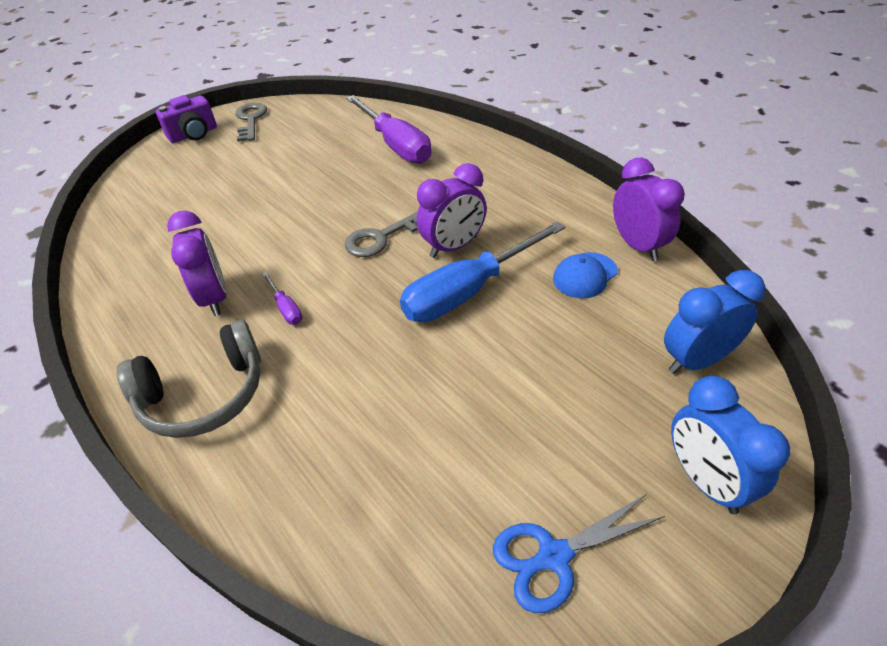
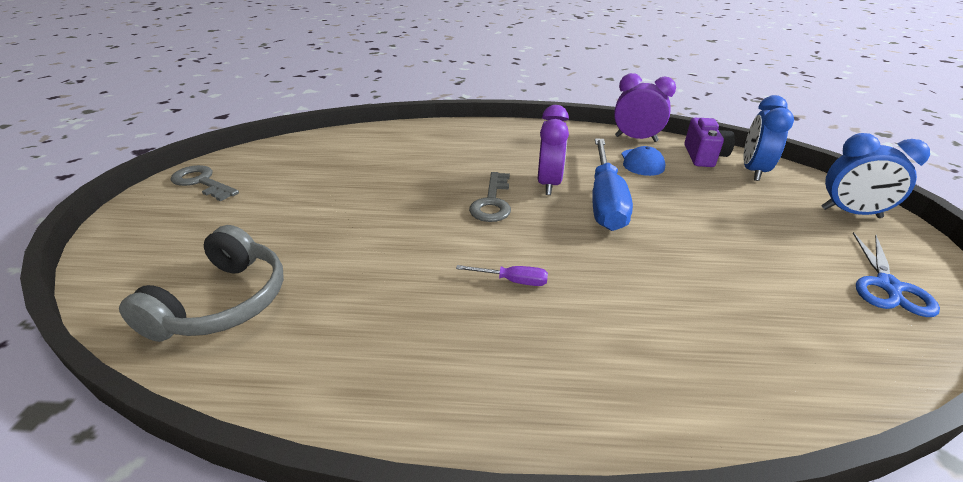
camera: 50 degrees left, 10 degrees down
grey headphones [117,320,261,438] -> grey headphones moved to [119,225,284,342]
purple camera [156,95,217,143] -> purple camera moved to [684,118,735,167]
purple clock [167,211,227,316] -> none
purple screwdriver [346,95,432,164] -> none

